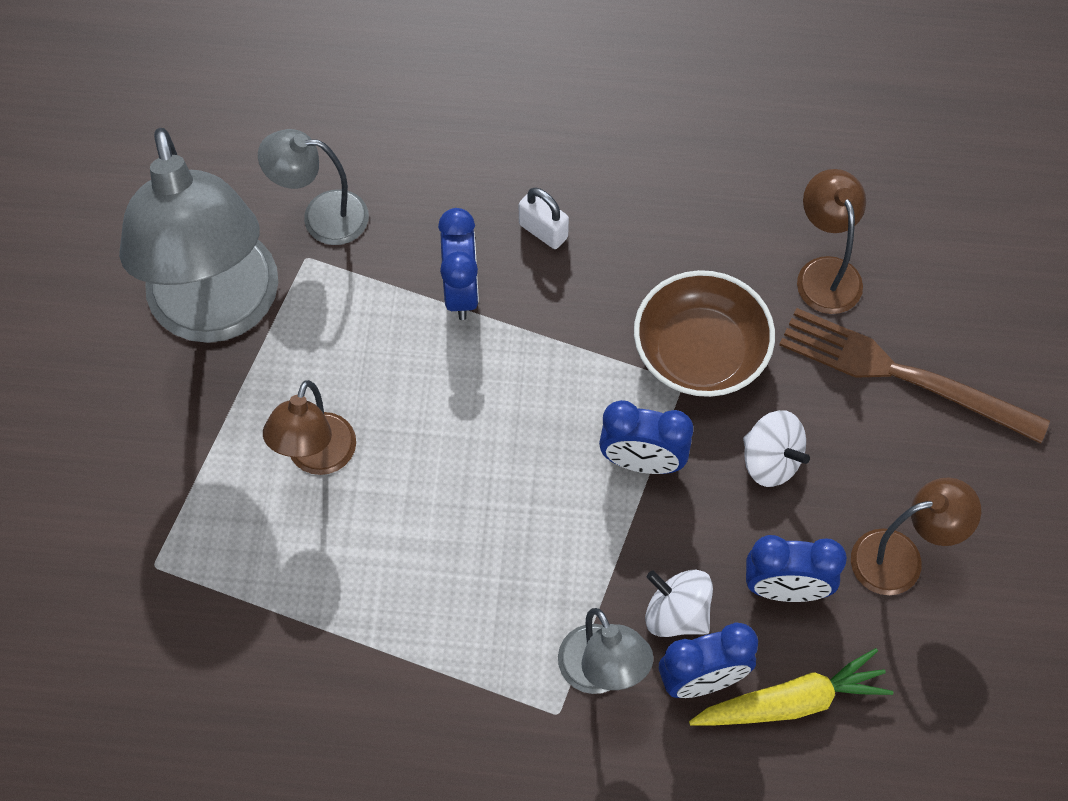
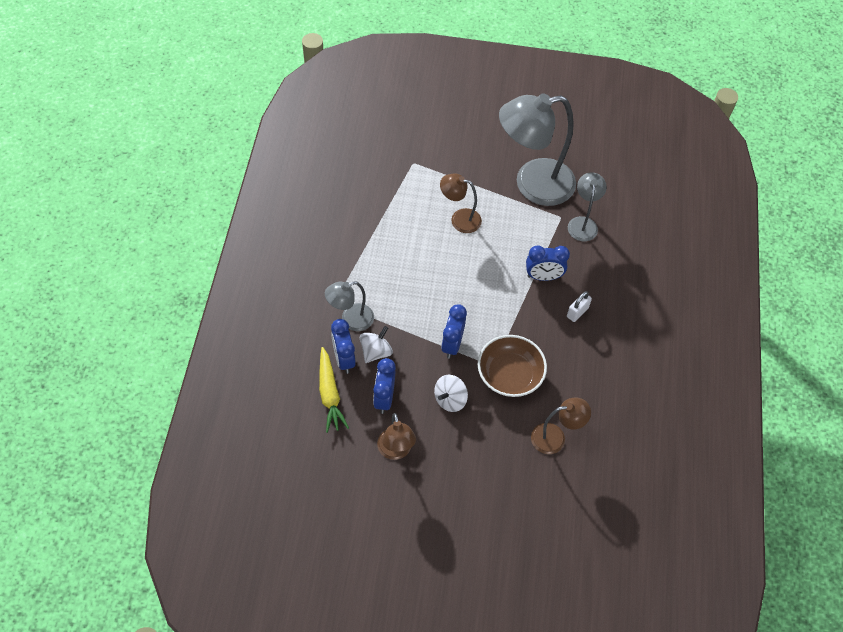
camera: 90 degrees right, 5 degrees down
brown fork [779,308,1050,444] -> none

